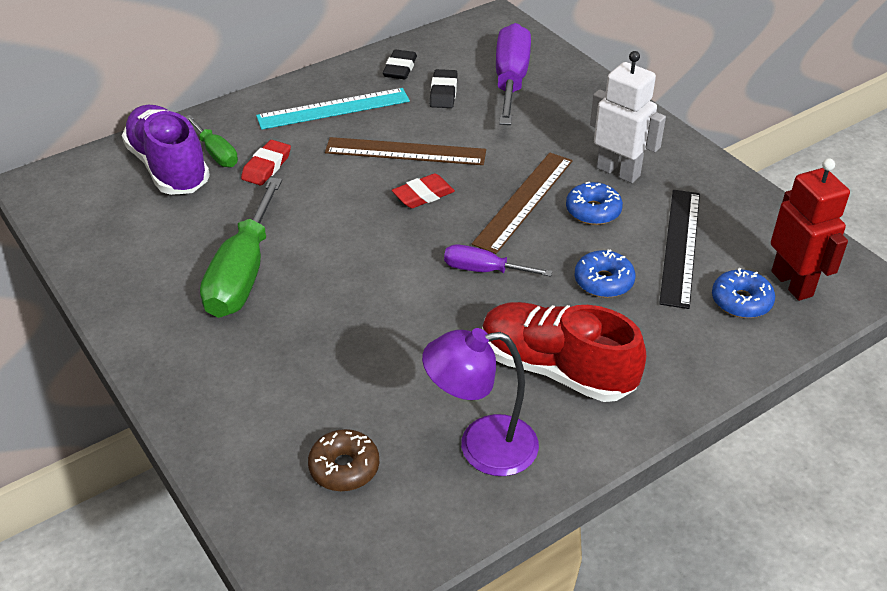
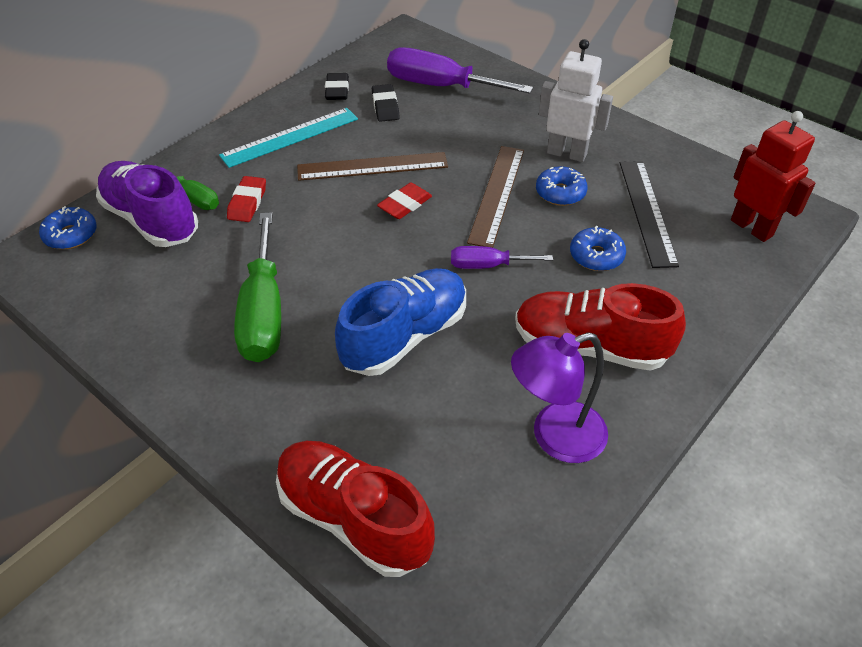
camera: 15 degrees left, 5 degrees up
brown donut [308,429,379,491] -> none
purple screwdriver [496,23,531,125] -> purple screwdriver turned 60 degrees counterclockwise [387,47,533,94]
blue donut [712,268,775,318] -> blue donut moved to [39,206,97,249]
none -> red shoe [276,441,435,577]
none -> blue shoe [335,268,466,376]

